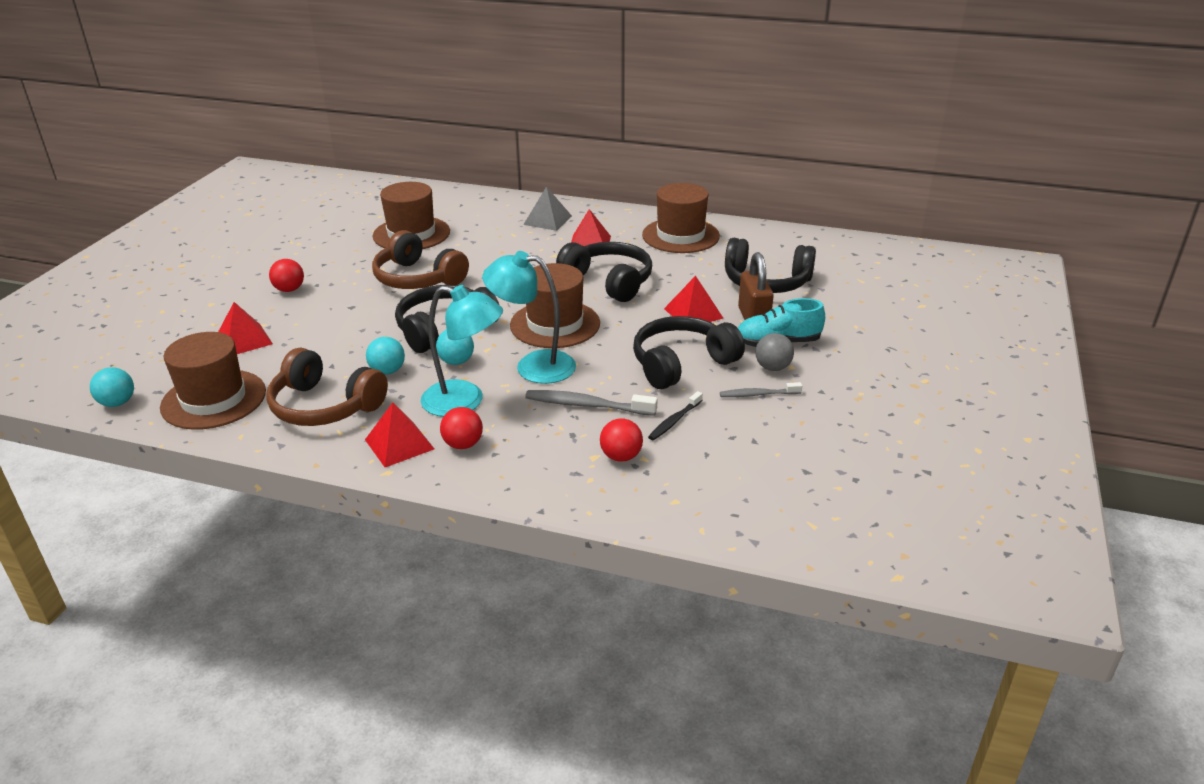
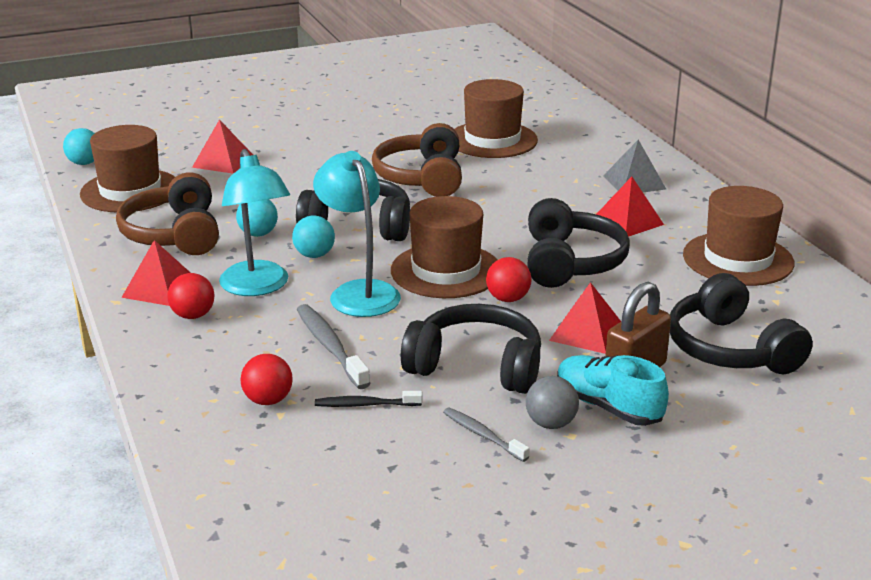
camera: 50 degrees right, 5 degrees down
red ball [269,259,304,292] -> red ball moved to [486,257,531,302]

